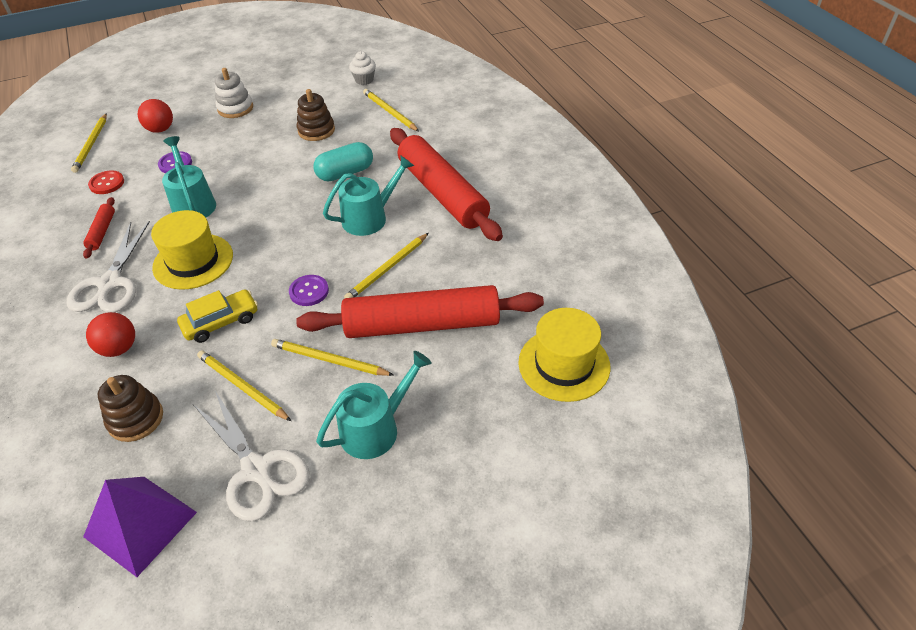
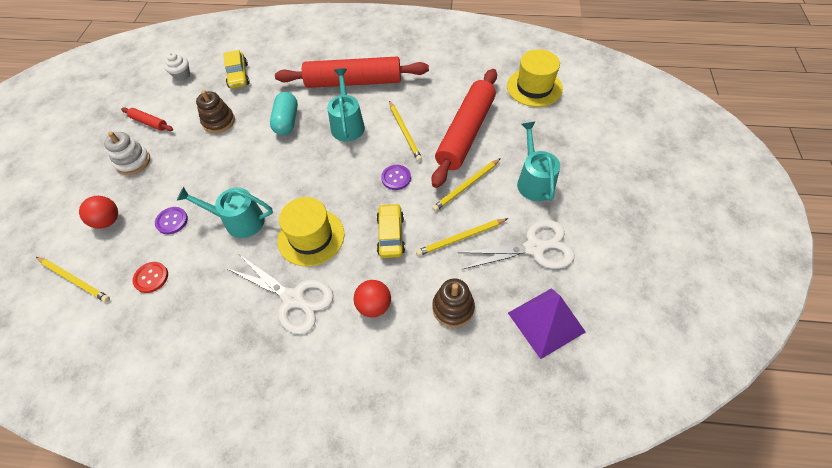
camera: 60 degrees left, 10 degrees up
red rolling pin [83,197,115,259] -> red rolling pin moved to [121,107,173,131]
yellow pencil [363,89,419,131] -> yellow car [224,50,250,89]

